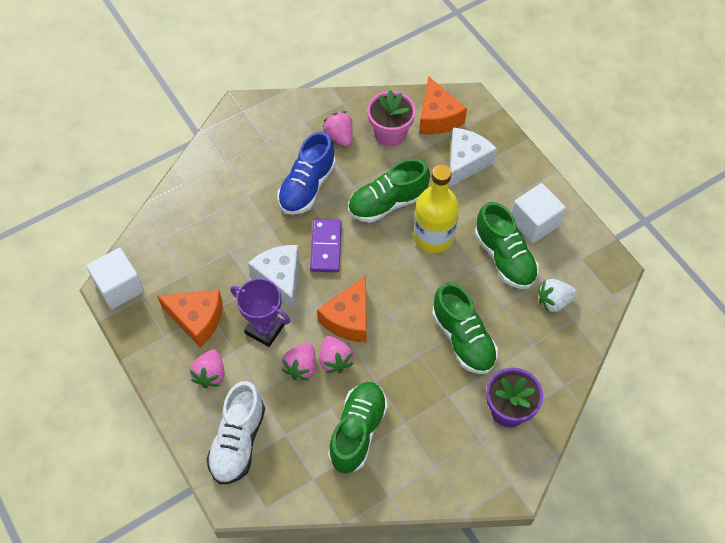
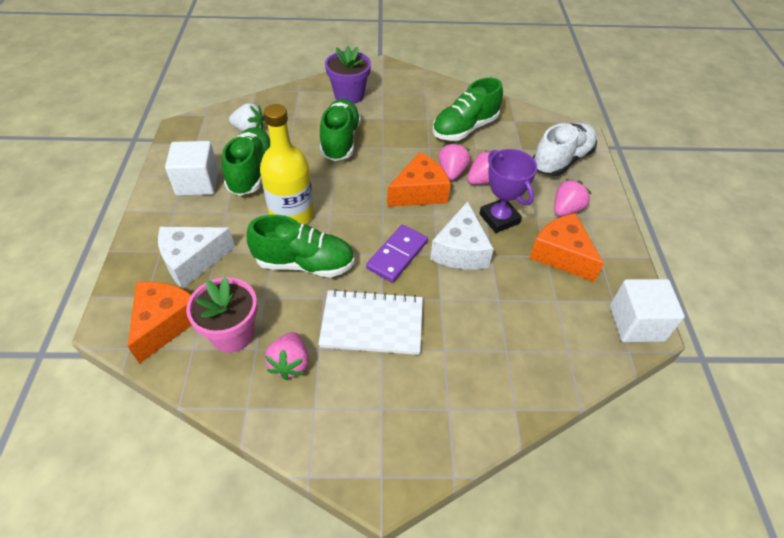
camera: 150 degrees left, 10 degrees down
blue shoe [278,131,336,215] -> white notebook [318,289,423,355]

